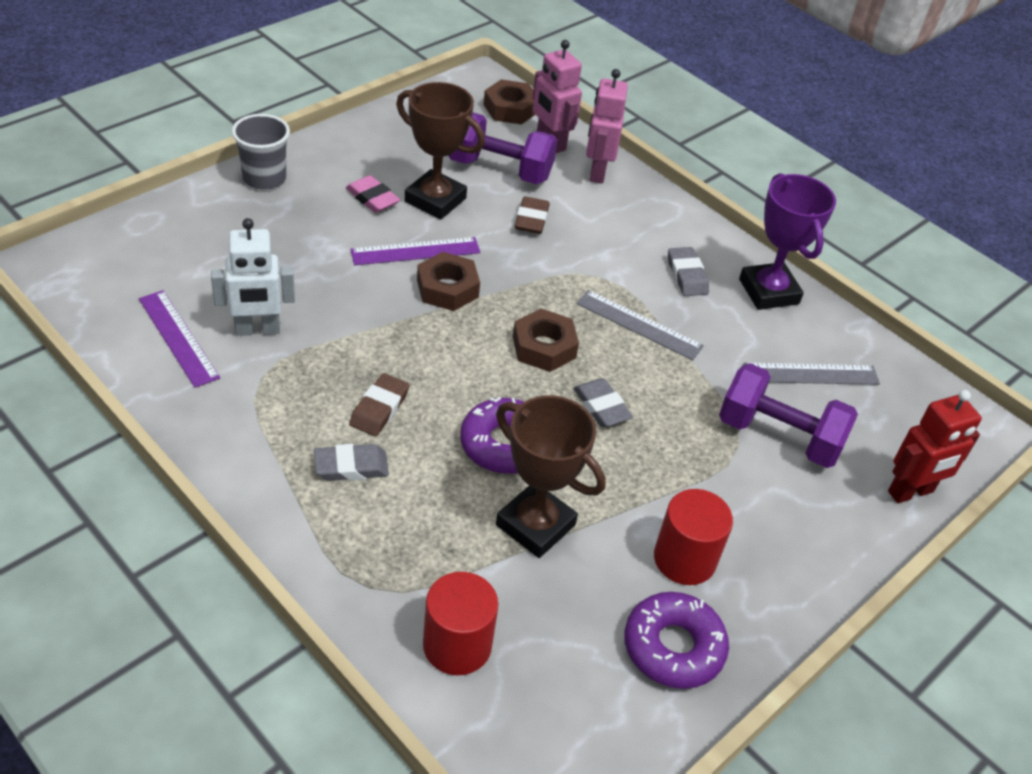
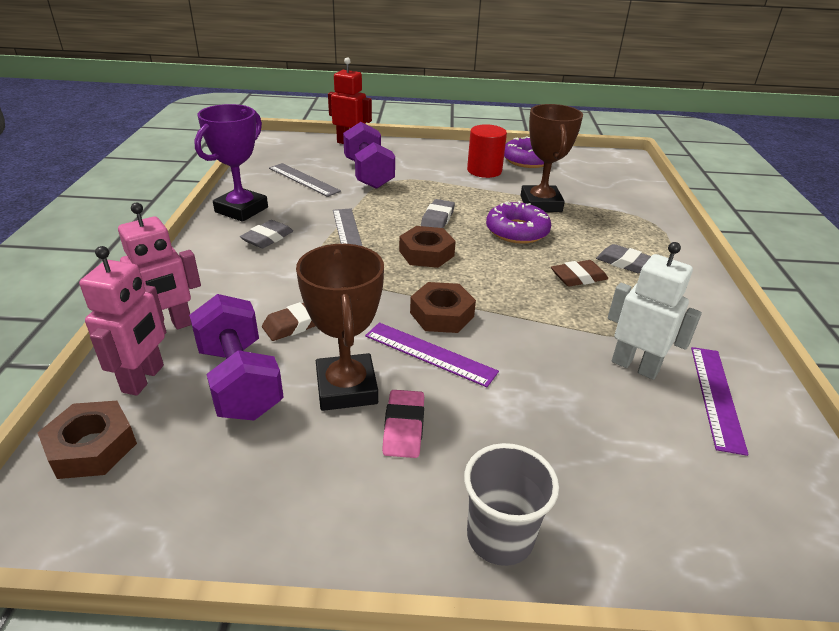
camera: 130 degrees left, 10 degrees down
red cylinder [423,572,499,675] -> none

